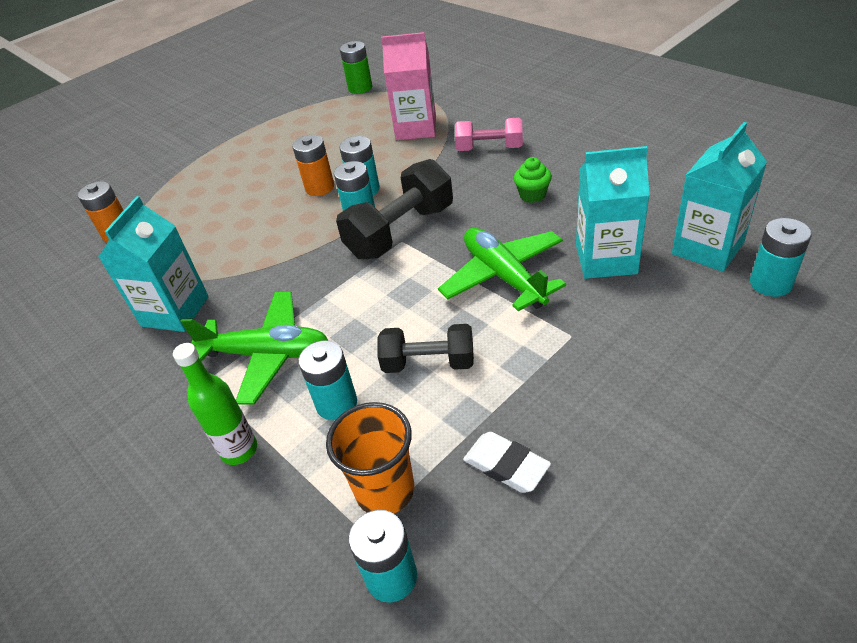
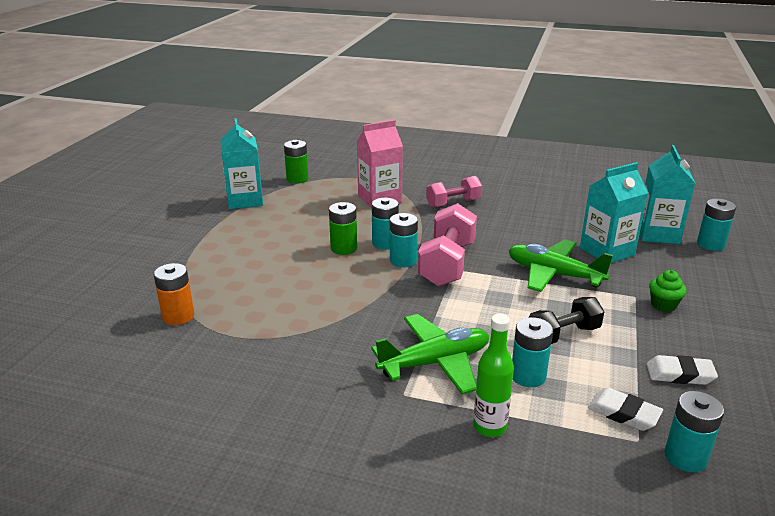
camera: 35 degrees left, 15 degrees down
turquoise carton [98,196,209,332] -> turquoise carton moved to [220,118,263,209]
orange battery [292,135,334,196] -> green battery [329,202,357,255]
orange cup [326,402,414,514] -> white eraser [588,388,663,431]
black dumbbell [336,159,453,260] -> pink dumbbell [418,203,477,286]
green cupcake [514,157,552,203] -> green cupcake moved to [649,270,687,312]

